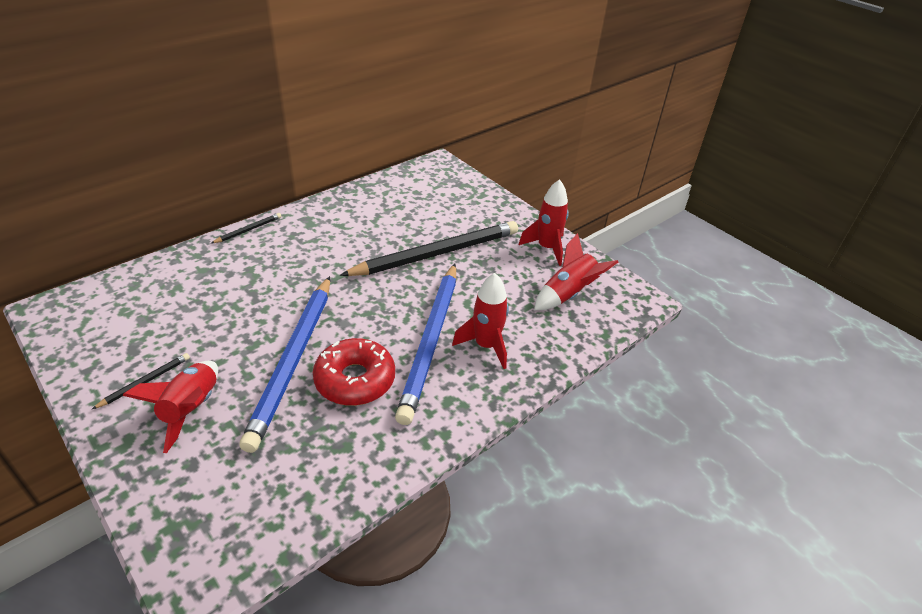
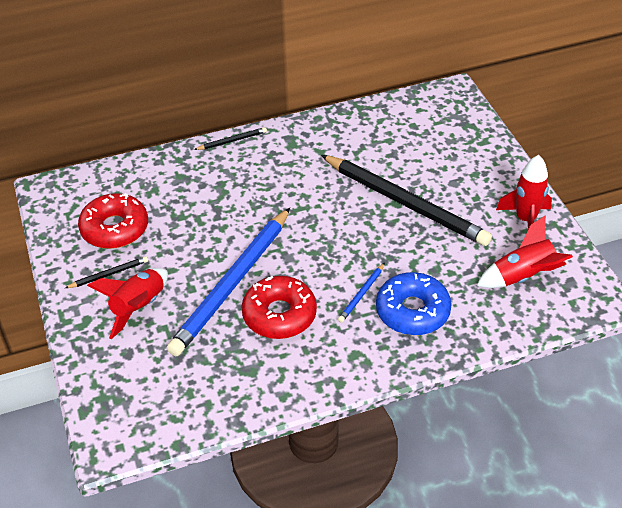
camera: 25 degrees right, 5 degrees up
black pencil [340,221,518,276] -> black pencil turned 45 degrees clockwise [321,155,492,246]
blue pencil [395,264,456,425] -> blue pencil [338,263,385,323], size x0.40
red rocket [452,273,509,369] -> blue donut [376,272,452,335]
none -> red donut [78,193,148,249]

